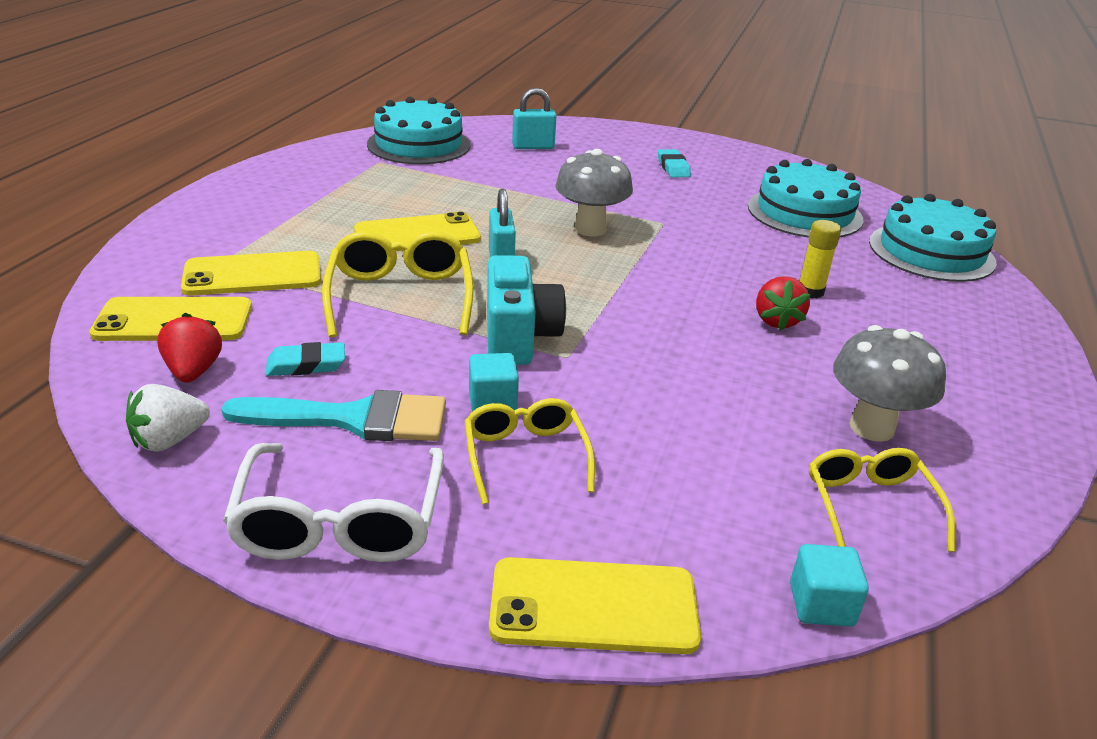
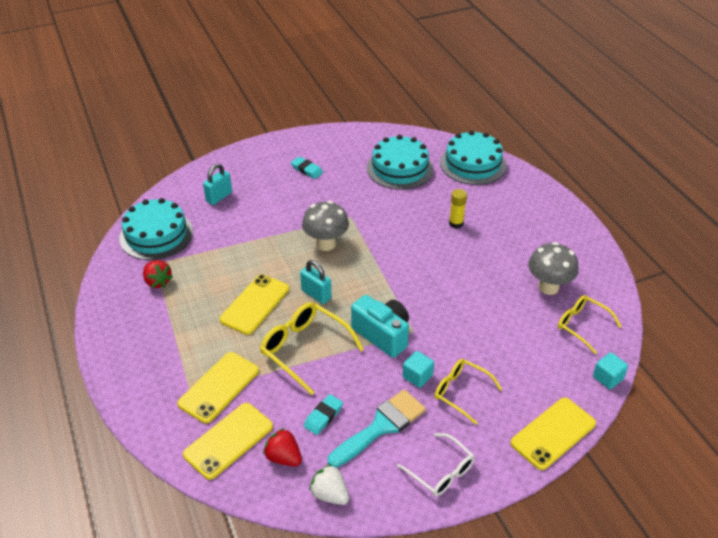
camera: 40 degrees left, 10 degrees up
white strawberry [126,384,210,452] -> white strawberry turned 120 degrees clockwise [309,464,349,505]
white glasses [223,443,444,562] -> white glasses [397,433,475,496], size x0.67
red strawberry [756,276,810,331] -> red strawberry moved to [143,260,173,288]

